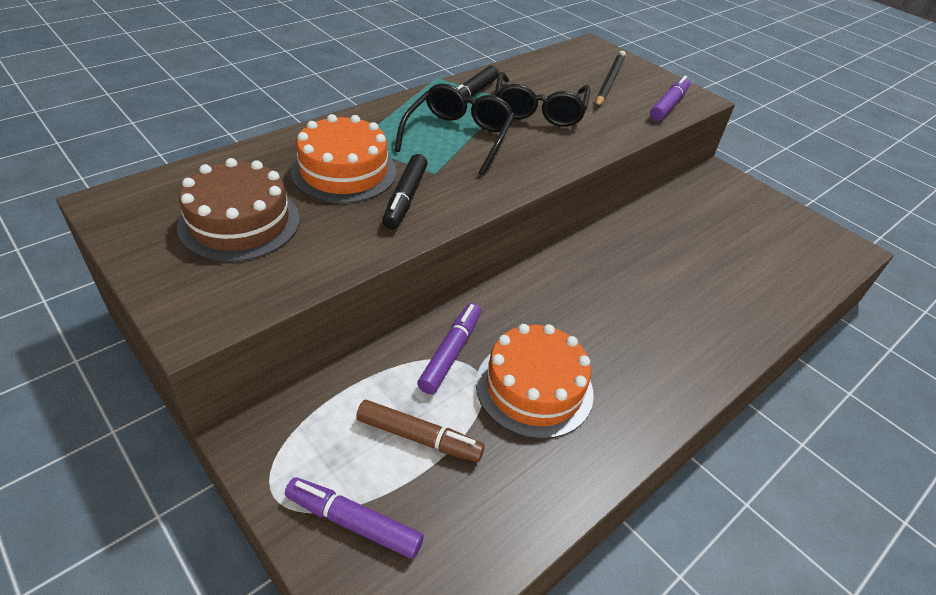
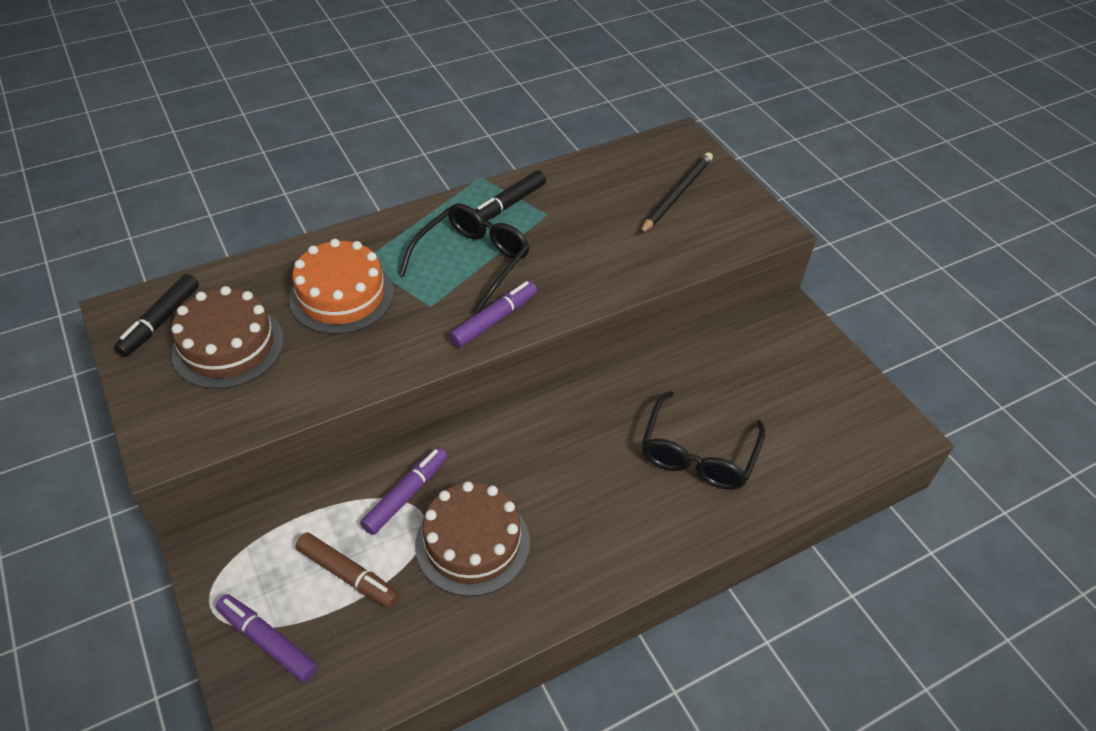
camera: 15 degrees right, 5 degrees up
black marker [382,154,428,229] -> black marker moved to [114,274,199,357]
orange cake [476,324,594,439] -> brown cake [415,481,530,597]
black glasses [495,72,590,127] -> black glasses moved to [642,391,765,490]
purple marker [650,76,690,121] -> purple marker moved to [449,281,537,348]

